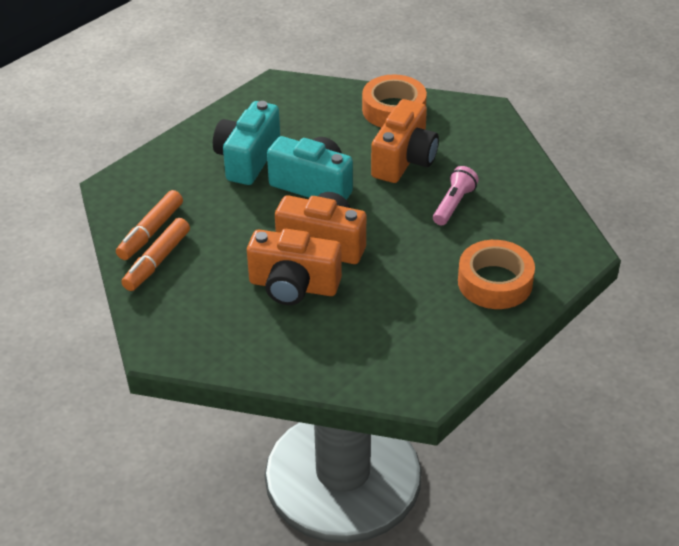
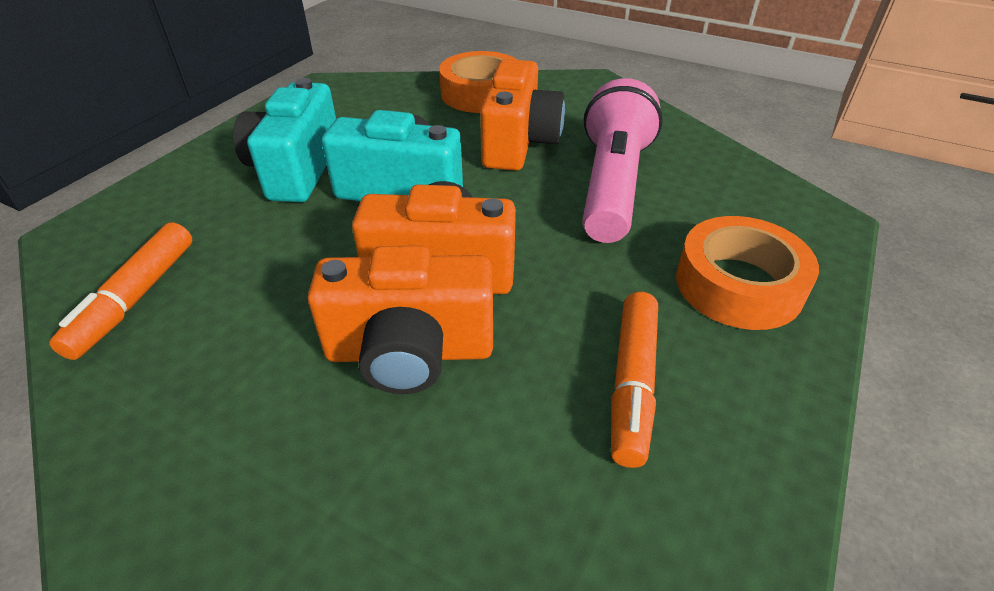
camera: 15 degrees left, 0 degrees up
orange marker [121,218,190,291] -> orange marker moved to [611,292,658,468]
pink flashlight [433,166,479,225] -> pink flashlight [582,78,663,243], size x1.86

